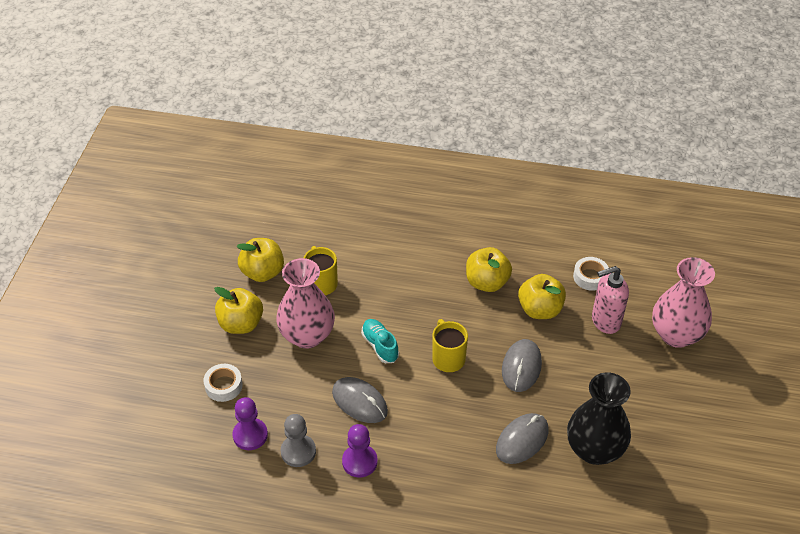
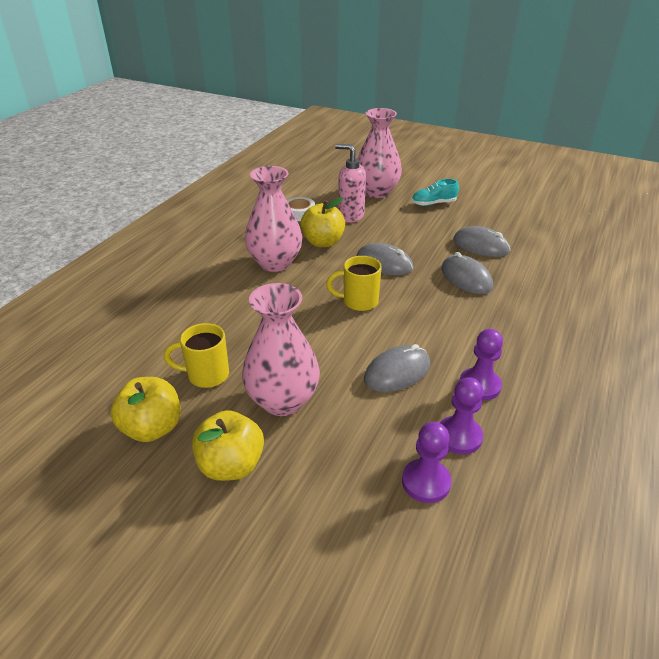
camera: 75 degrees left, 10 degrees down
white tape [203,364,243,402] -> none
grey pawn [281,414,316,467] -> purple pawn [440,377,483,454]
turquoise shoe [361,319,399,363] -> turquoise shoe moved to [412,179,459,206]
yellow apple [466,247,512,292] -> pink vase [245,166,302,272]
black vase [567,372,631,465] -> grey mouse [453,226,511,257]
pink soap dispenser [592,266,629,334] -> pink soap dispenser turned 120 degrees clockwise [335,144,366,223]

